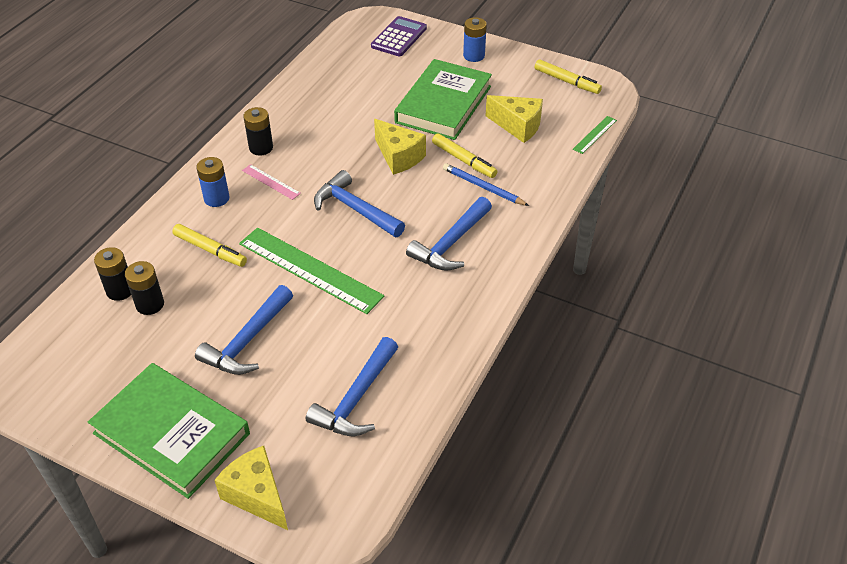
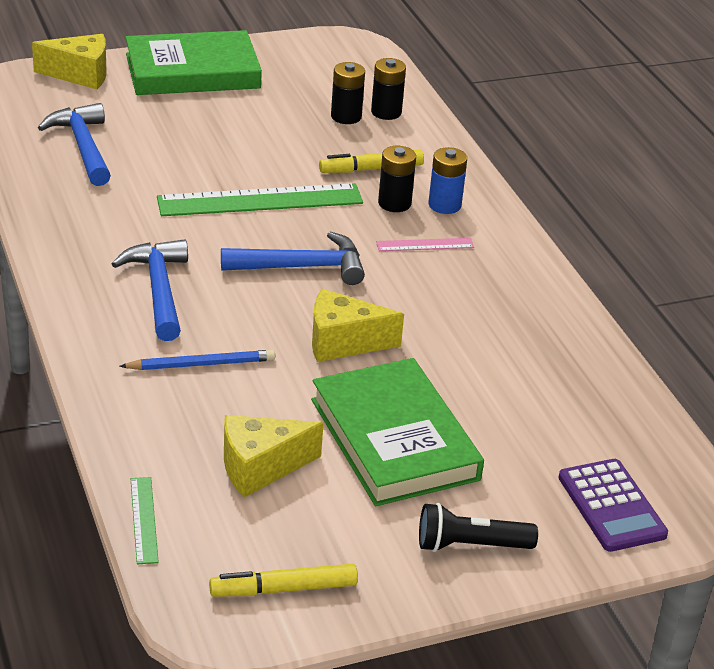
camera: 130 degrees right, 10 degrees down
blue hammer [195,285,293,375] -> none
black battery [243,107,273,155] -> black battery moved to [378,146,416,212]
yellow marker [432,133,497,178] -> none
blue battery [463,17,487,62] -> black flashlight [419,503,538,552]

